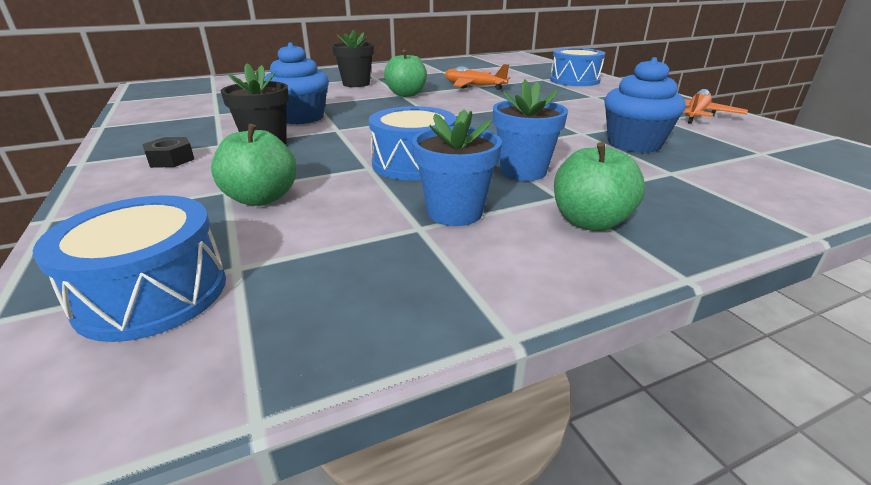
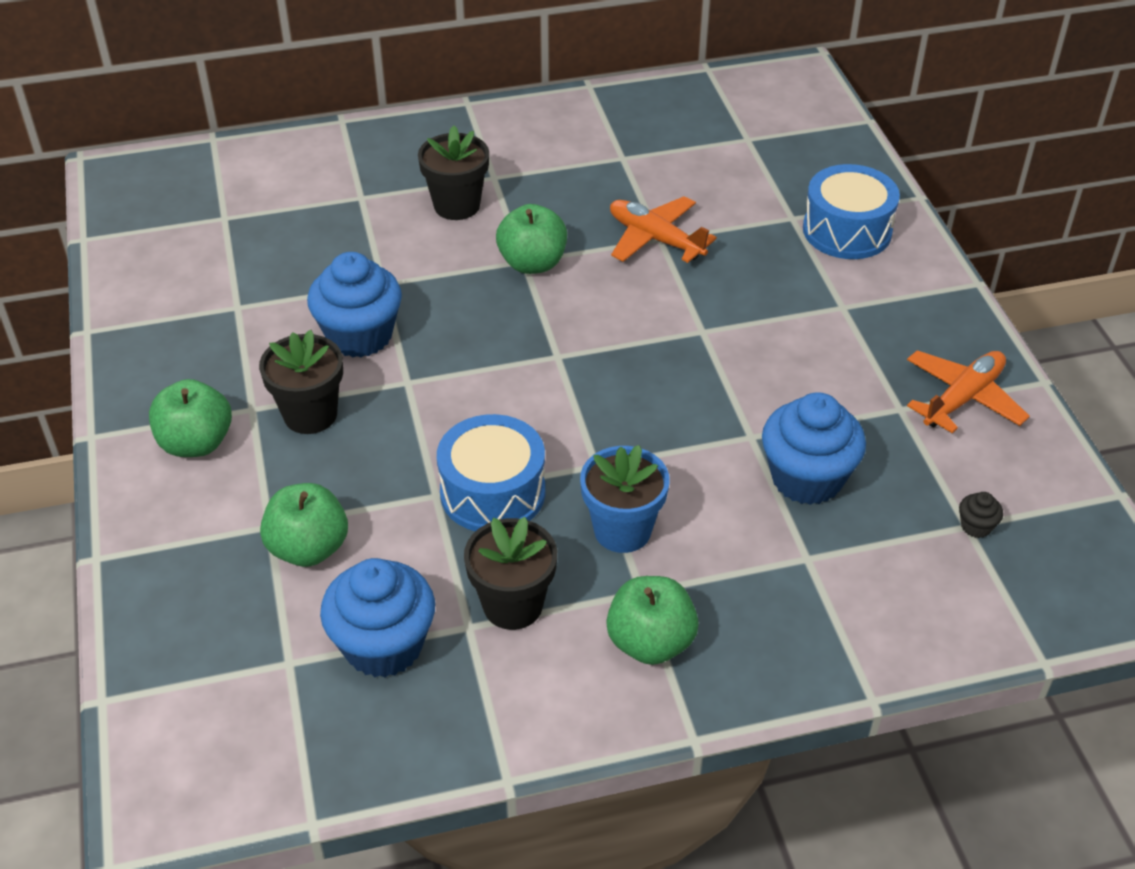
camera: 10 degrees right, 15 degrees up
blue drum [33,195,226,342] -> none
black nut [142,137,194,168] -> green apple [149,379,232,457]
blue flower pot [412,109,502,226] -> black flower pot [464,517,557,630]
none -> blue cupcake [320,558,435,677]
none -> black cupcake [959,492,1003,538]

